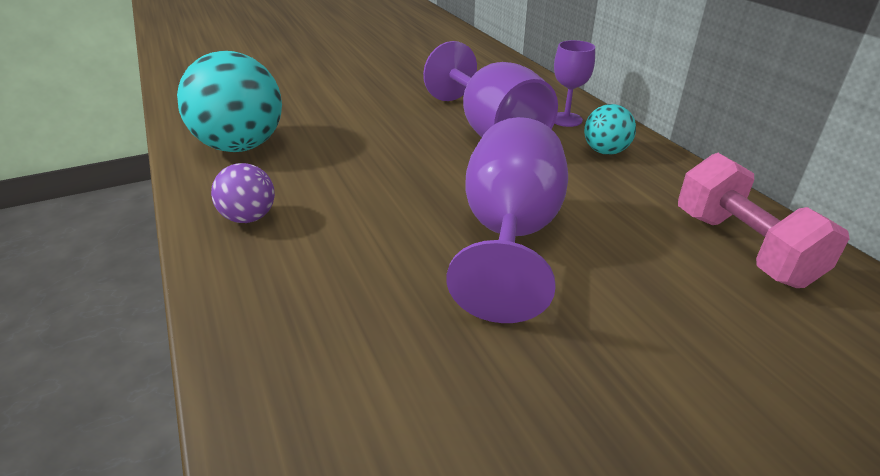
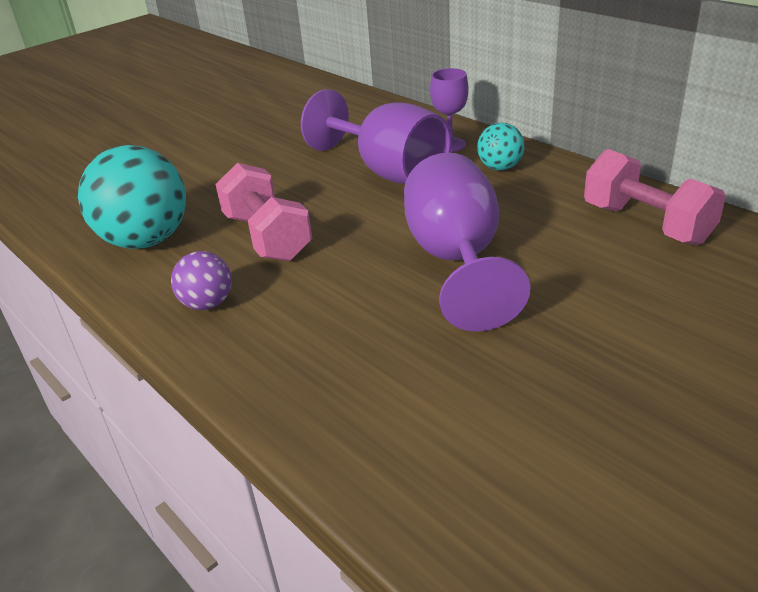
camera: 15 degrees left, 0 degrees up
none -> pink dumbbell [215,163,312,261]

